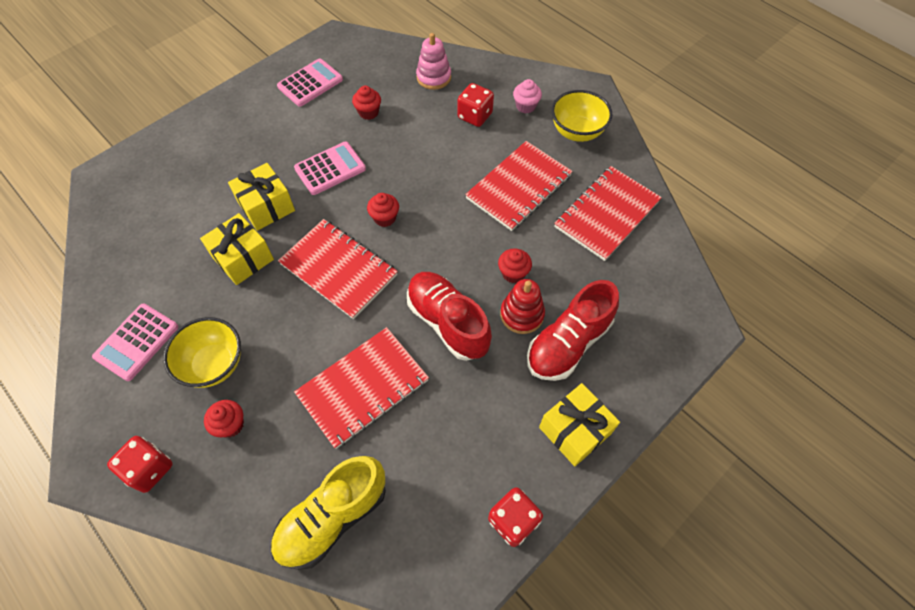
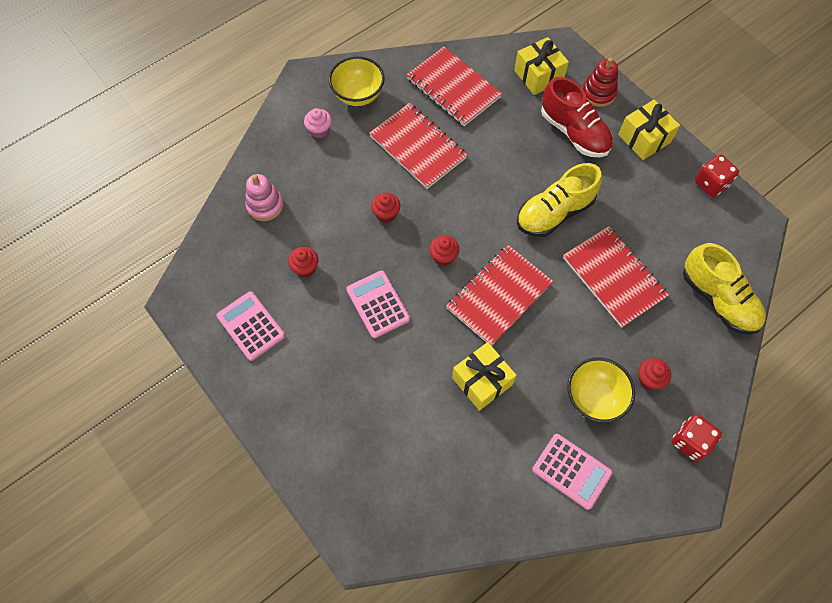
camera: 85 degrees left, 5 degrees up
yellow gift [228,163,295,231] -> yellow gift moved to [514,37,569,95]
red shoe [407,272,492,361] -> yellow shoe [517,163,602,237]
red dice [457,83,494,127] -> none
red cupcake [498,248,532,283] -> red cupcake moved to [371,193,400,223]
red stacking toy [500,279,545,334] -> red stacking toy moved to [582,58,618,107]

